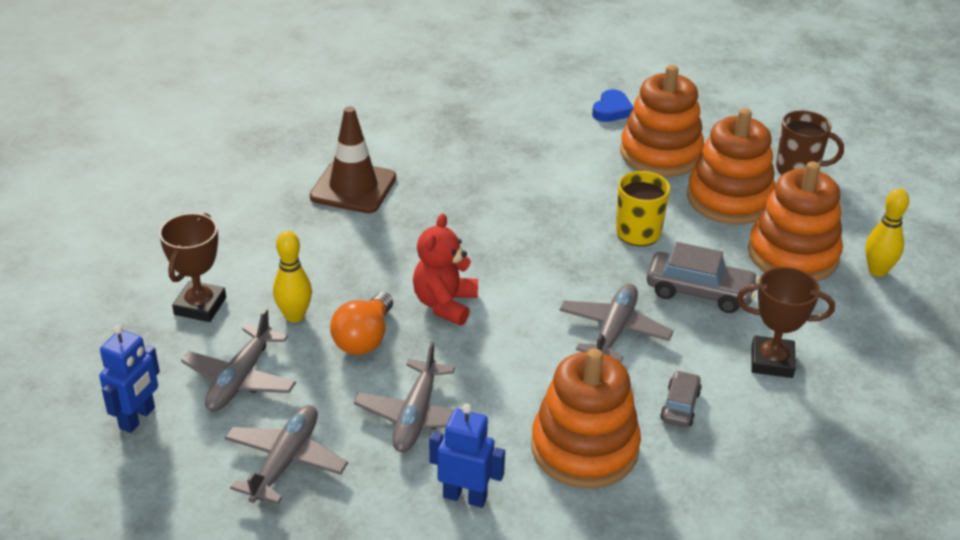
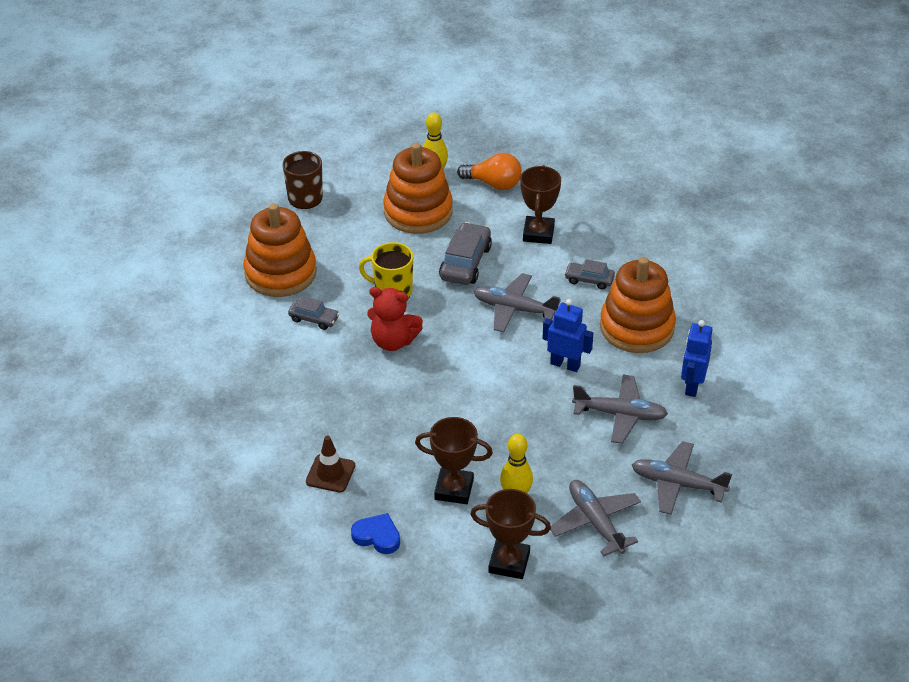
camera: 90 degrees left, 5 degrees up
blue robot [99,325,160,433] -> blue robot moved to [543,299,593,372]
grey plane [181,308,296,411] -> grey plane turned 135 degrees counterclockwise [550,480,641,556]
brown traffic cone [310,106,396,213] -> brown traffic cone [306,436,355,493], size x0.62
orange light bulb [330,292,393,355] -> orange light bulb moved to [457,153,522,190]
red teddy bear [413,213,478,325] -> red teddy bear moved to [367,287,423,351]
blue heart [592,89,634,122] -> blue heart moved to [351,513,400,554]
orange stacking toy [687,108,775,225] -> none
none -> grey car [288,296,340,330]
none -> brown trophy [415,417,493,504]

